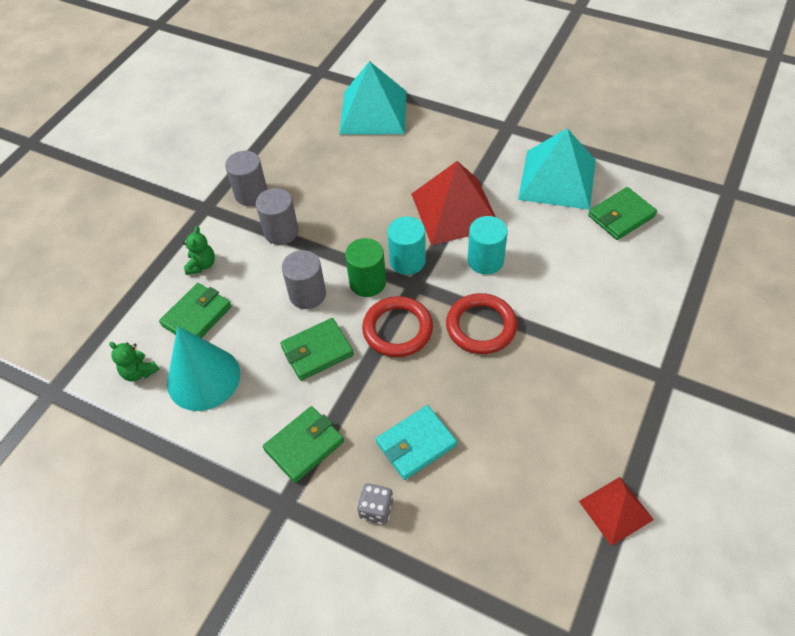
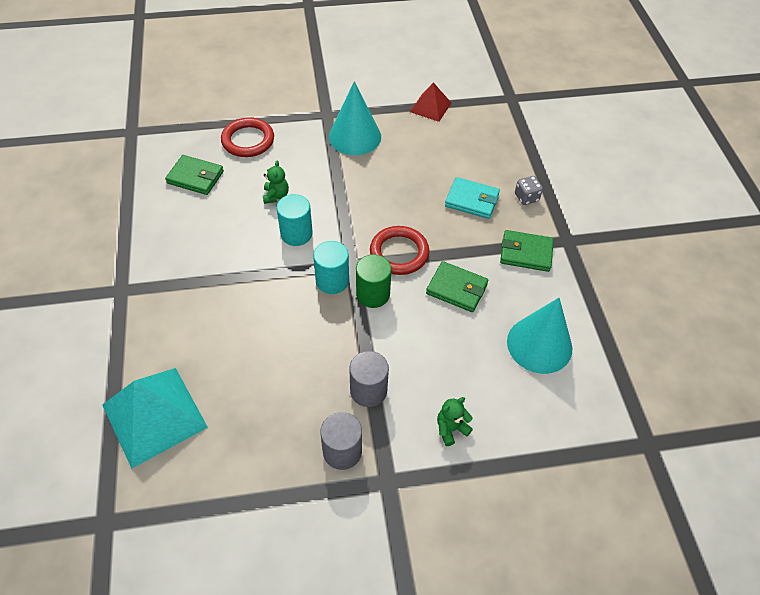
camera: 130 degrees left, 0 degrees up
green teddy bear [109,342,160,382] -> green teddy bear moved to [263,161,289,204]
green wallet [159,283,231,338] -> none
grey cylinder [282,250,326,309] -> none
red pyramid [411,161,496,245] -> none
red ring [446,293,517,354] -> red ring moved to [221,117,274,157]
turquoise pyramid [518,128,596,210] -> none
none -> turquoise cone [329,81,381,155]

